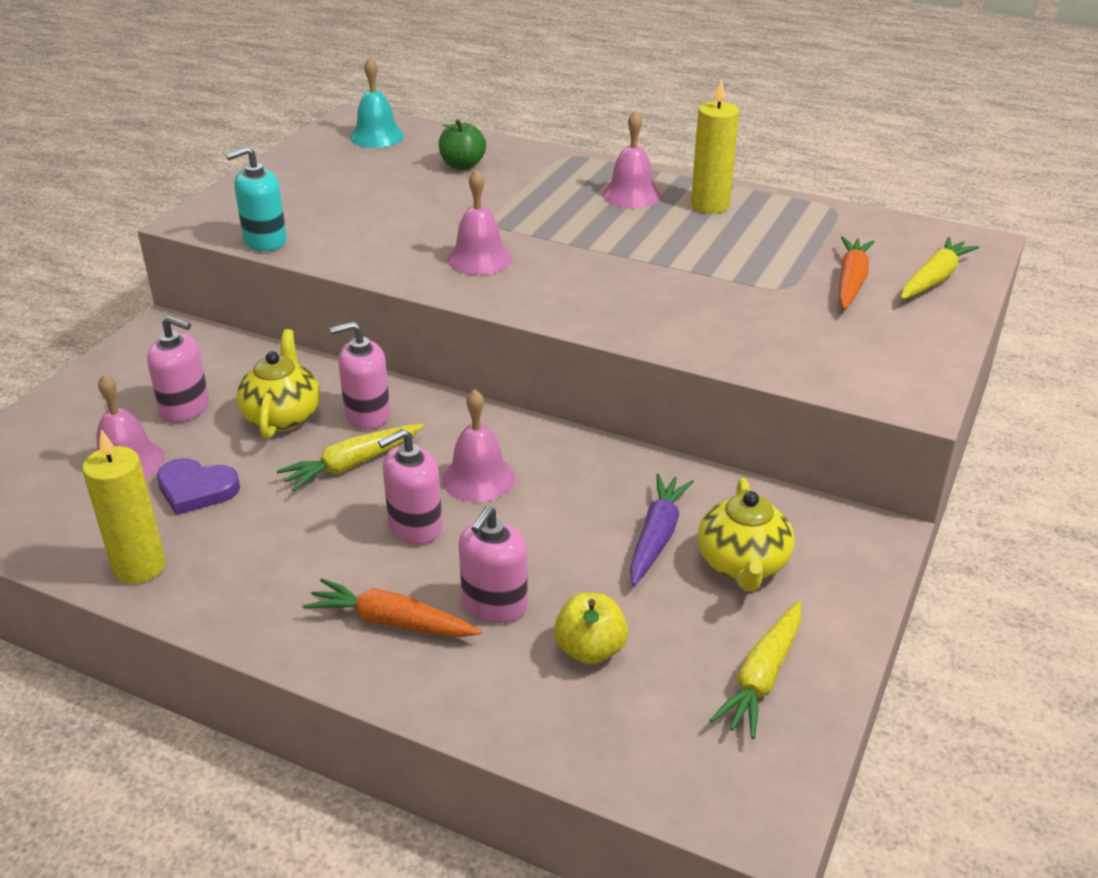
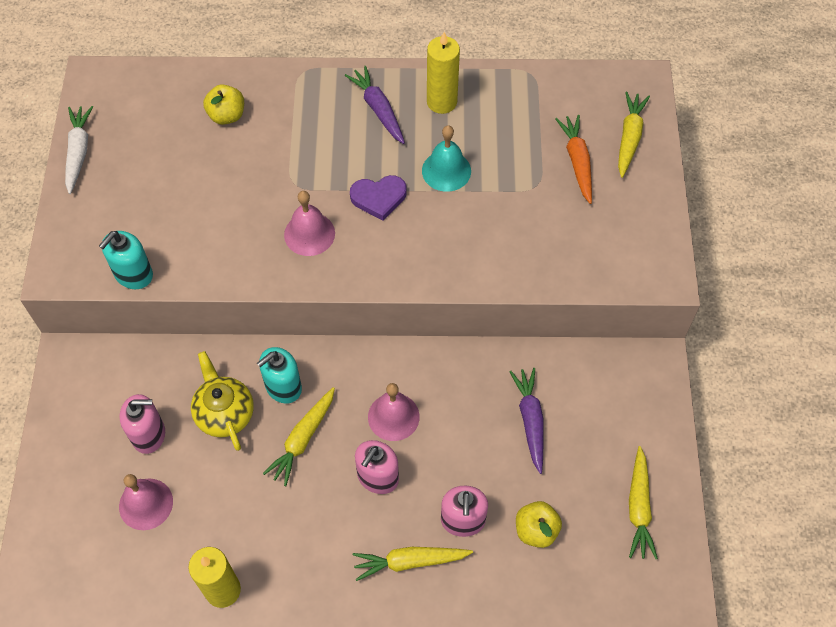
camera: 25 degrees left, 25 degrees up
purple heart [157,458,240,515] -> purple heart moved to [350,175,407,221]
orange carrot [303,578,482,637] -> yellow carrot [353,547,473,581]
pink soap dispenser [330,321,390,429] -> turquoise soap dispenser [257,347,302,404]
turquoise bell [350,58,404,148] -> turquoise bell moved to [422,125,471,192]
green apple [439,119,486,170] -> yellow apple [203,84,244,125]
pink bell [602,110,661,209] -> purple carrot [345,66,405,144]
yellow teapot [698,478,794,592] -> none
none -> white carrot [65,106,93,194]

